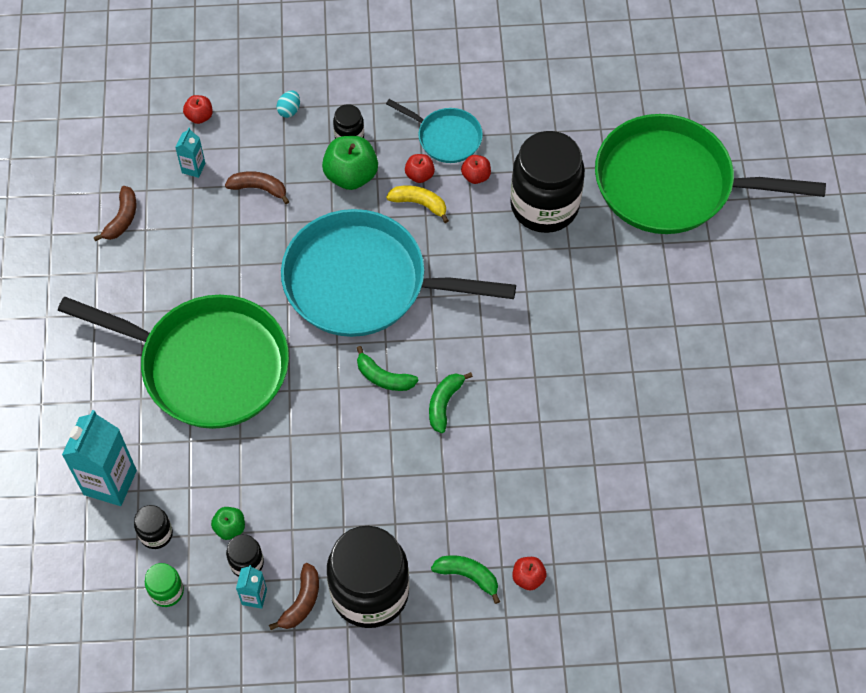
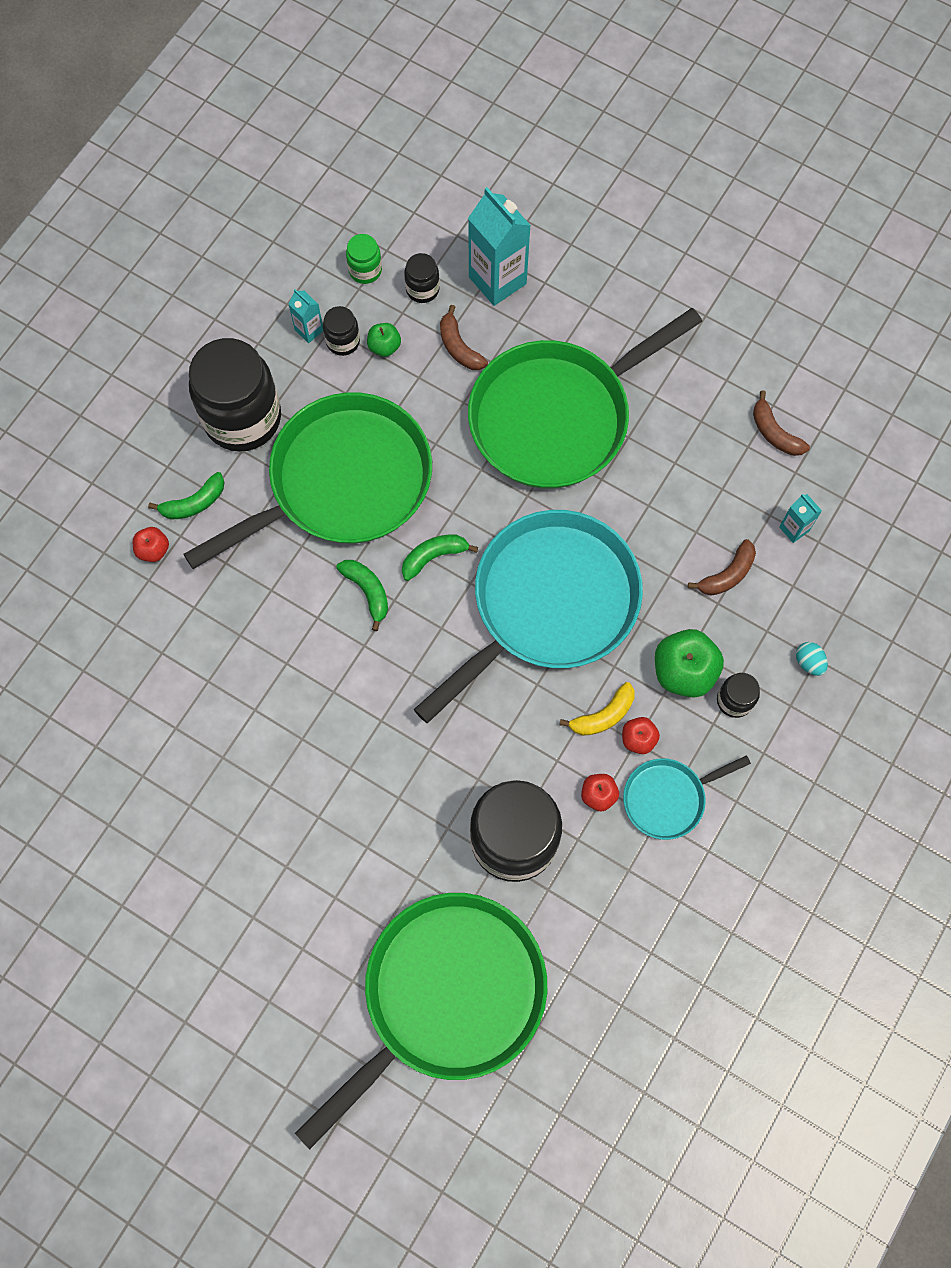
camera: 125 degrees right, 10 degrees up
red apple [183,95,213,124] -> none
brown banana [269,563,319,630] -> brown banana moved to [440,305,488,370]
none -> green pan [183,392,432,569]

